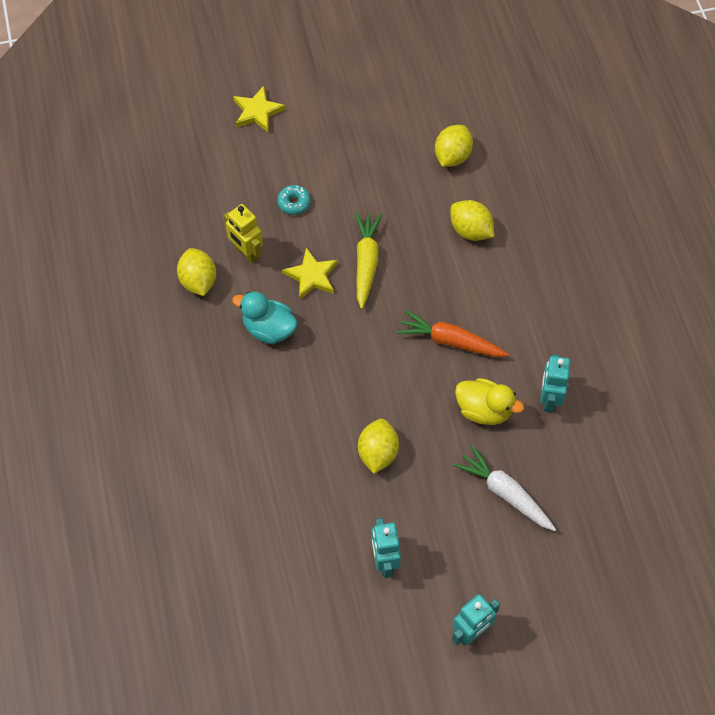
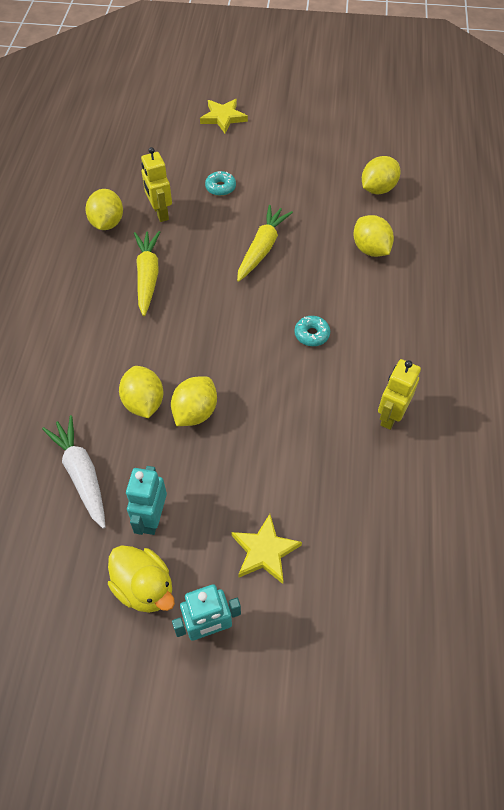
camera: 20 degrees right, 5 degrees down
turquoise duck [232,291,297,344] -> yellow carrot [134,231,160,316]
yellow star [282,248,338,300] -> yellow star moved to [231,514,302,584]
orange carrot [396,310,509,357] -> turquoise donut [294,316,330,346]
white carrot [454,445,556,531] -> white carrot moved to [42,415,106,529]
yellow duck [455,378,524,425] -> yellow duck moved to [108,545,175,613]
turquoise robot [540,354,570,413] -> yellow robot [378,359,421,430]
none -> yellow lemon [119,366,163,418]

